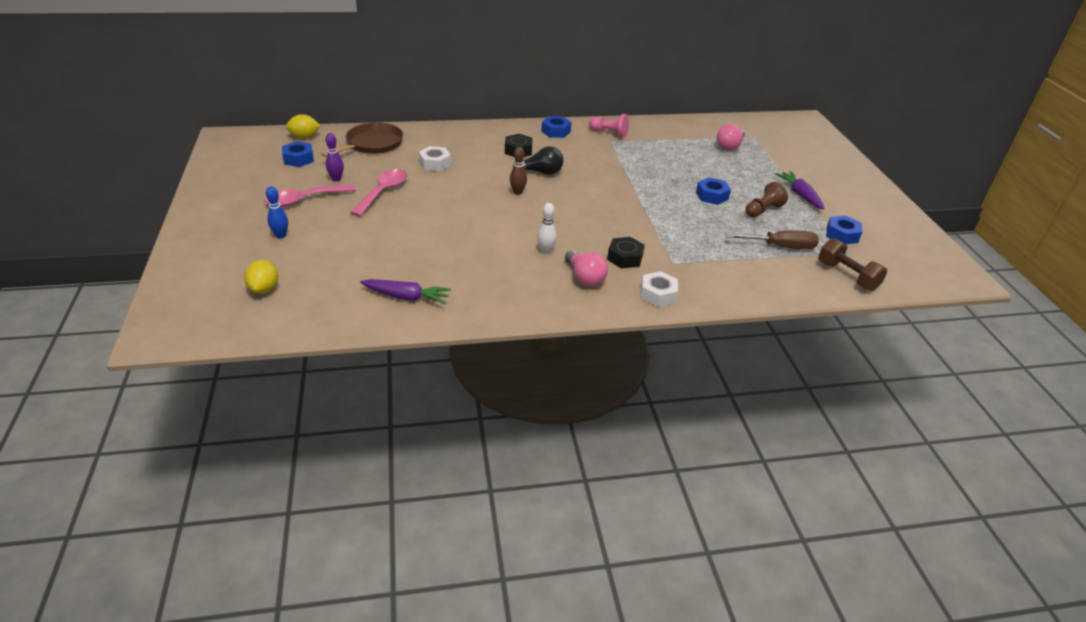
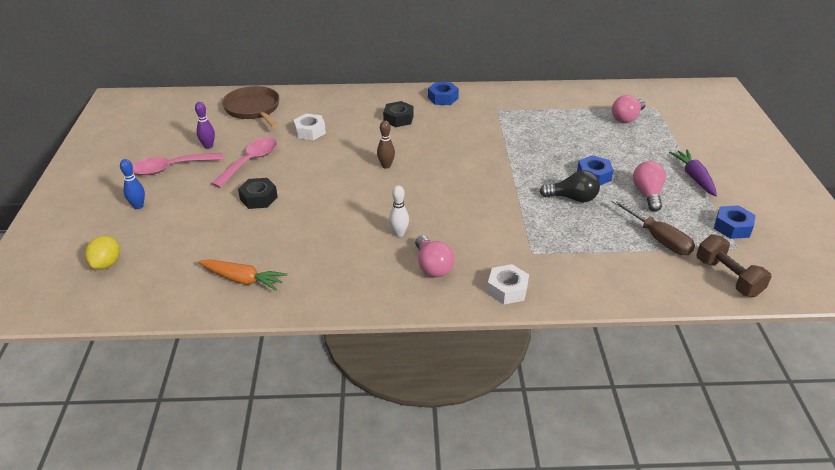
camera: 10 degrees right, 0 degrees up
blue nut [282,141,314,167] -> none
yellow lemon [286,114,321,138] -> none
brown pan [321,122,403,157] -> brown pan turned 75 degrees counterclockwise [222,86,280,128]
purple carrot [360,279,451,304] -> orange carrot [198,259,287,291]
black light bulb [513,146,563,175] -> black light bulb moved to [540,170,600,202]
pink pawn [589,114,629,138] -> none
black nut [607,237,645,269] -> black nut moved to [238,178,278,209]
brown screwdriver [726,230,819,249] -> brown screwdriver turned 45 degrees clockwise [611,199,695,255]
brown pawn [745,182,788,217] -> pink light bulb [633,161,666,212]

